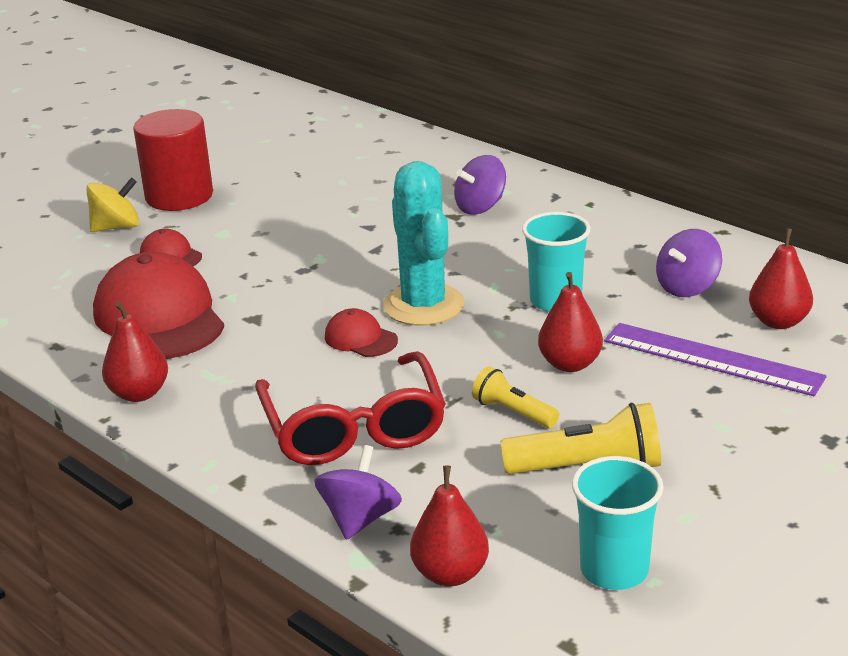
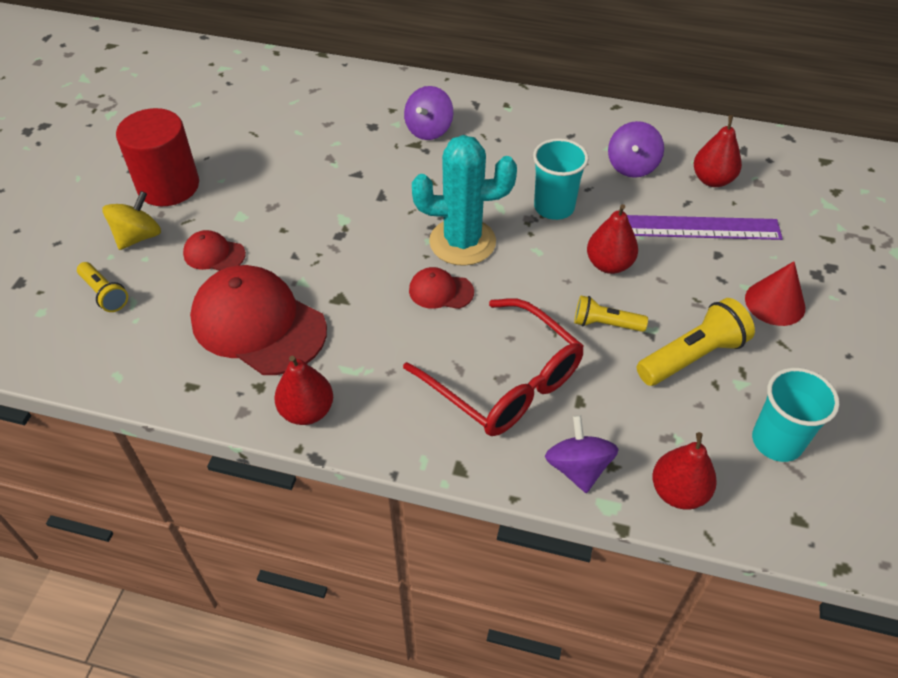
camera: 30 degrees left, 20 degrees up
turquoise cactus [383,161,464,326] -> turquoise cactus turned 45 degrees counterclockwise [412,135,517,266]
none -> yellow flashlight [77,262,128,312]
none -> red cone [745,261,805,326]

